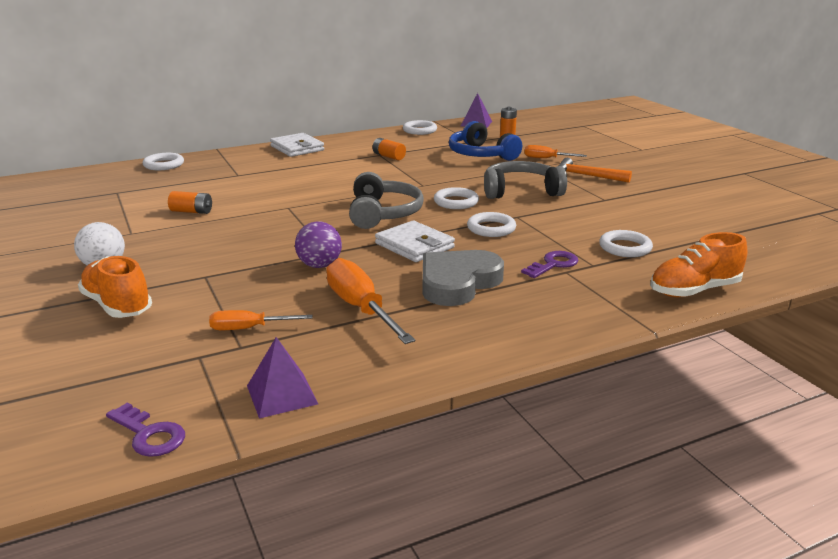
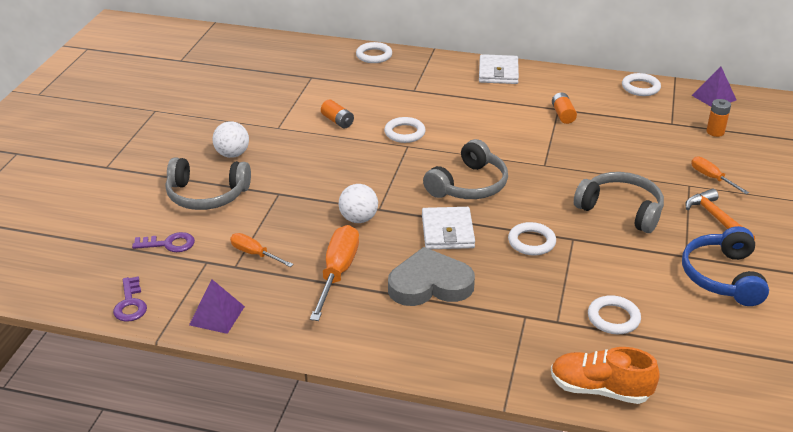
camera: 40 degrees right, 10 degrees up
orange shoe [78,256,152,318] -> grey headphones [166,157,251,210]
purple ball [295,222,342,268] -> white ball [339,184,378,223]
white ring [434,187,479,209] -> white ring moved to [384,117,426,143]
blue headphones [449,121,522,161] -> blue headphones moved to [682,226,769,306]
purple key [521,251,579,278] -> purple key moved to [132,232,195,252]

